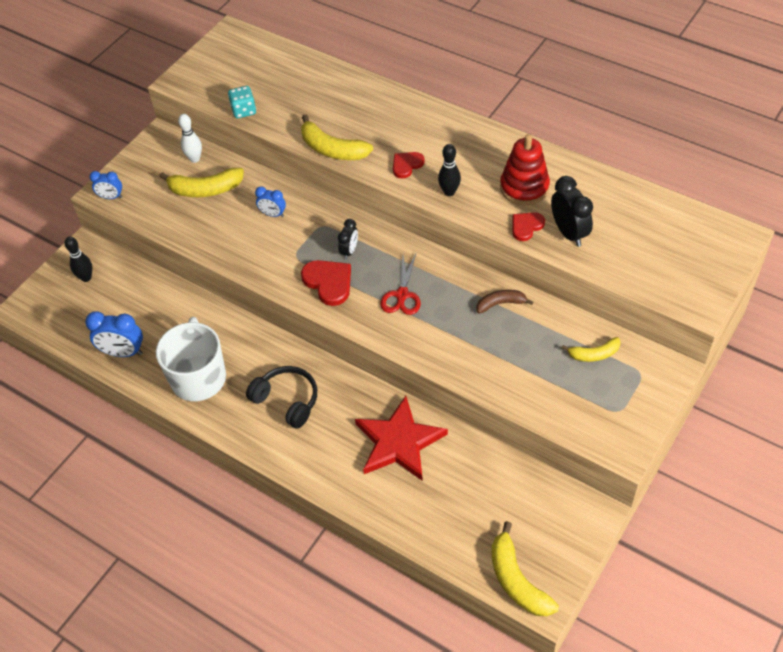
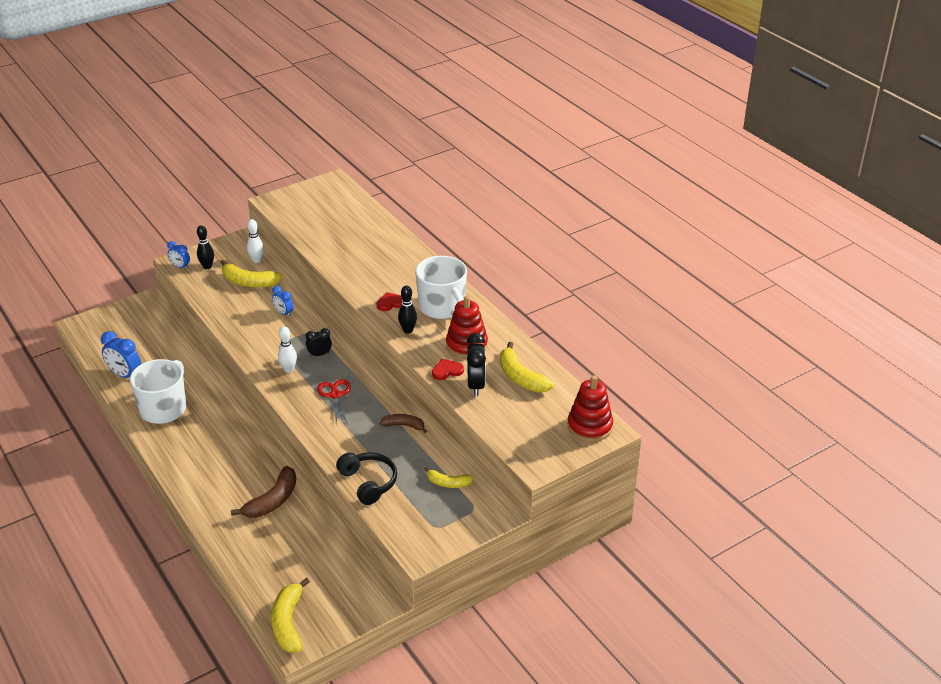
camera: 20 degrees right, 15 degrees down
black bowling pin [65,237,92,282] -> black bowling pin moved to [197,225,214,269]
turquoise dice [228,86,256,118] -> none
black headphones [246,366,317,429] -> black headphones moved to [336,452,397,505]
yellow banana [301,114,373,160] -> yellow banana moved to [500,342,554,392]
red heart [301,260,351,306] -> white bowling pin [278,326,297,373]
black clock [338,219,358,260] -> black clock turned 150 degrees counterclockwise [306,328,332,357]
red star [355,396,448,481] -> brown banana [231,466,296,518]
red scissors [380,254,421,315] -> red scissors turned 135 degrees clockwise [317,379,351,424]
none -> white mug [415,256,467,319]
none -> red stacking toy [567,375,613,442]

